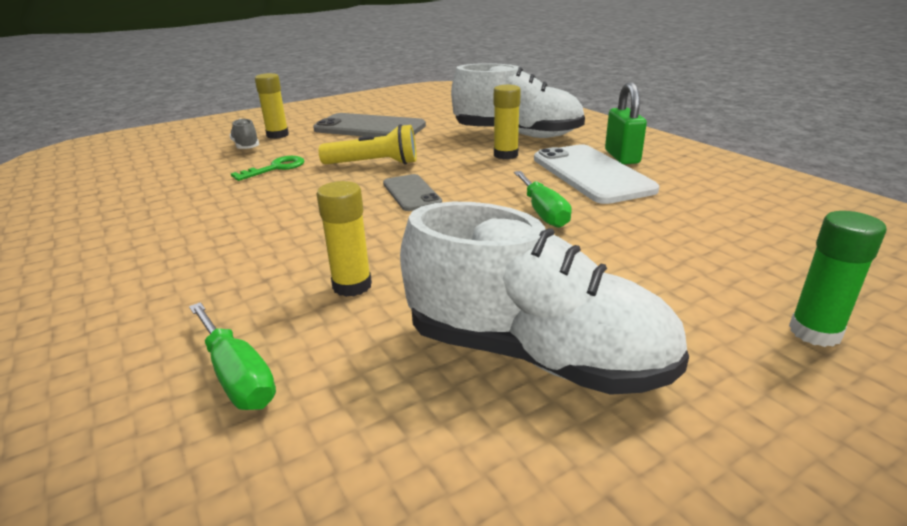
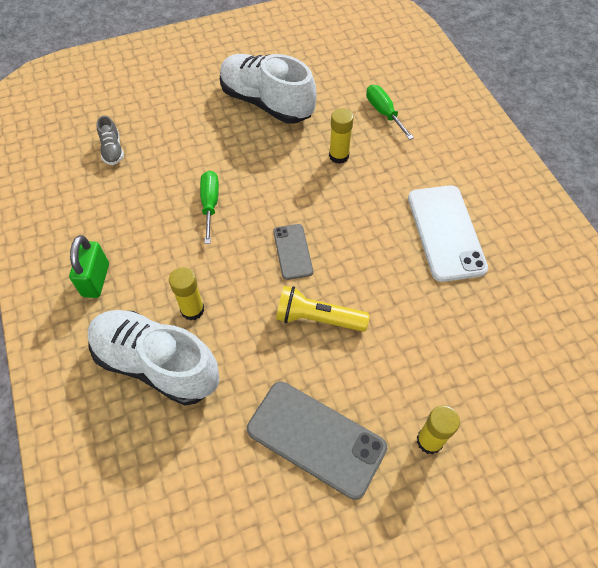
camera: 170 degrees left, 30 degrees up
grey shoe [230,119,260,149] -> grey shoe moved to [96,116,124,165]
green key [231,156,304,181] -> none
white phone [534,144,659,204] -> white phone moved to [408,185,488,282]
green glue stick [789,211,887,347] -> none

